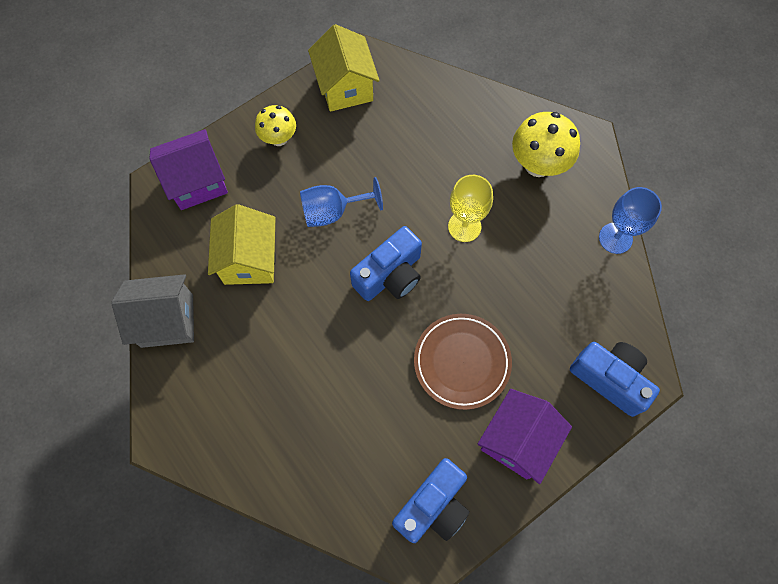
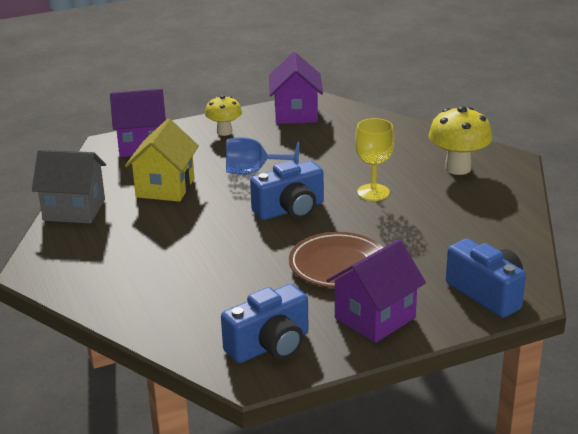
camera: 15 degrees right, 40 degrees down
yellow house [308,24,379,112] -> purple house [269,52,323,124]
blue goblet [599,187,662,254] -> none

